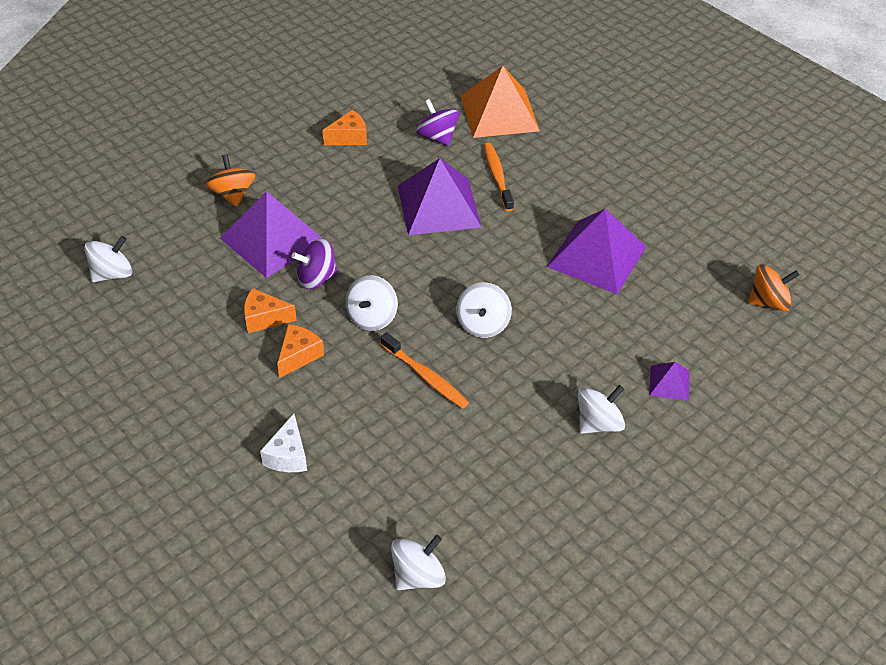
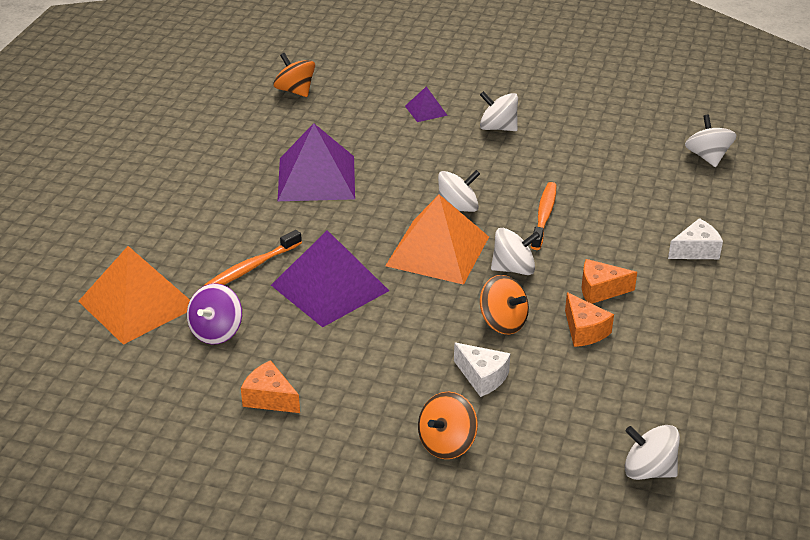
camera: 120 degrees left, 10 degrees down
purple pyramid [220,191,322,278] -> white cheese [454,343,510,397]
purple spinning top [291,238,338,289] -> orange spinning top [480,275,529,334]
white spinning top [391,535,446,590] -> white spinning top turned 60 degrees clockwise [685,115,737,167]
none -> orange pyramid [385,194,489,285]

